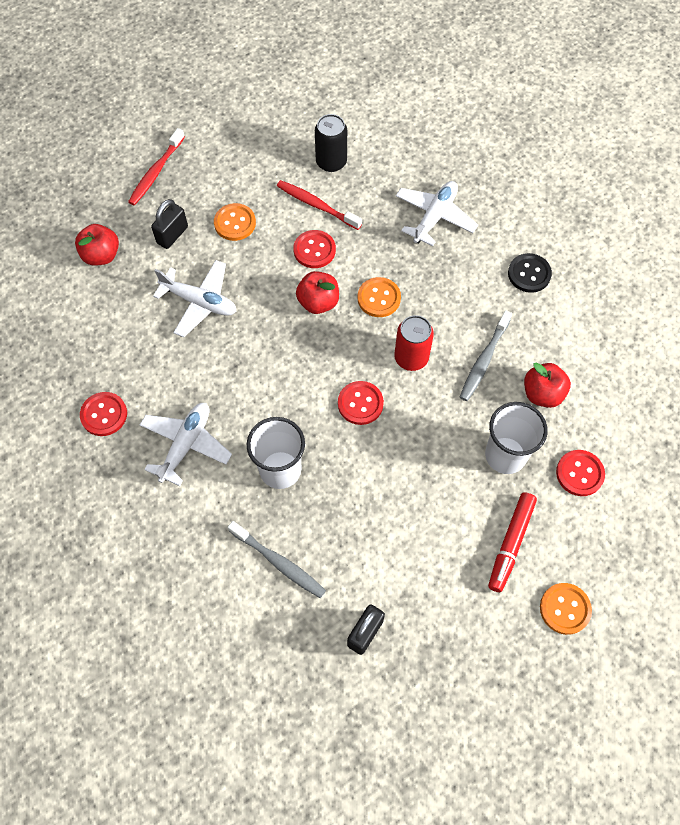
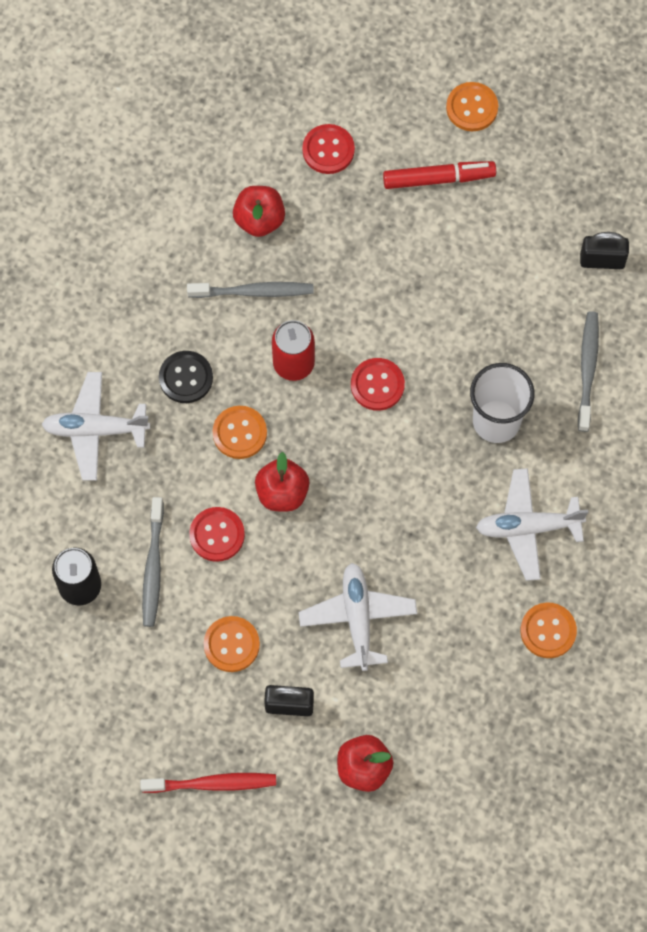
camera: 120 degrees left, 5 degrees up
red button [80,392,127,436] -> orange button [520,603,577,658]
red toothbrush [277,180,362,230] -> grey toothbrush [142,497,164,627]
white cup [485,402,548,474] -> none
black button [508,253,552,293] -> black button moved to [159,351,213,403]

